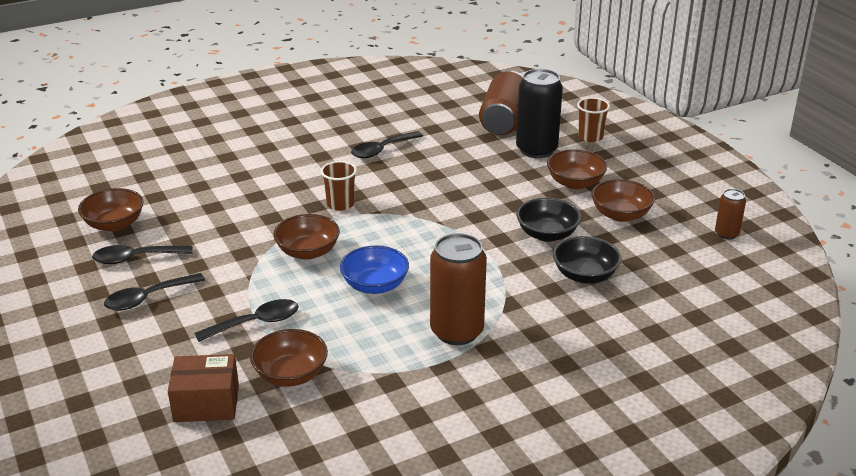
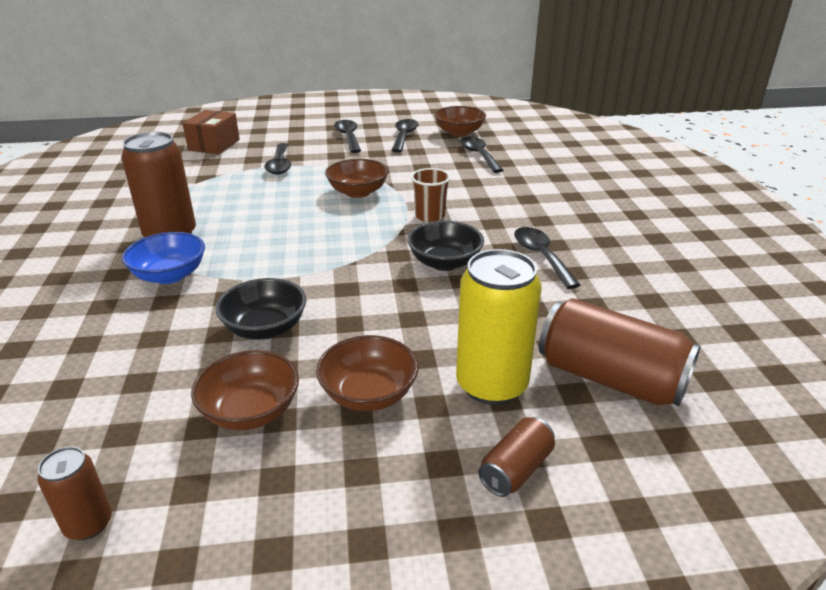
camera: 110 degrees right, 0 degrees up
brown bowl [250,329,328,386] -> none
blue bowl [340,246,409,294] -> blue bowl moved to [122,232,205,284]
black can [516,69,563,158] -> yellow can [456,249,542,405]
black bowl [553,236,622,284] -> black bowl moved to [407,221,484,271]
brown cup [577,97,610,142] -> brown can [478,417,555,497]
none -> black spoon [460,136,504,173]

